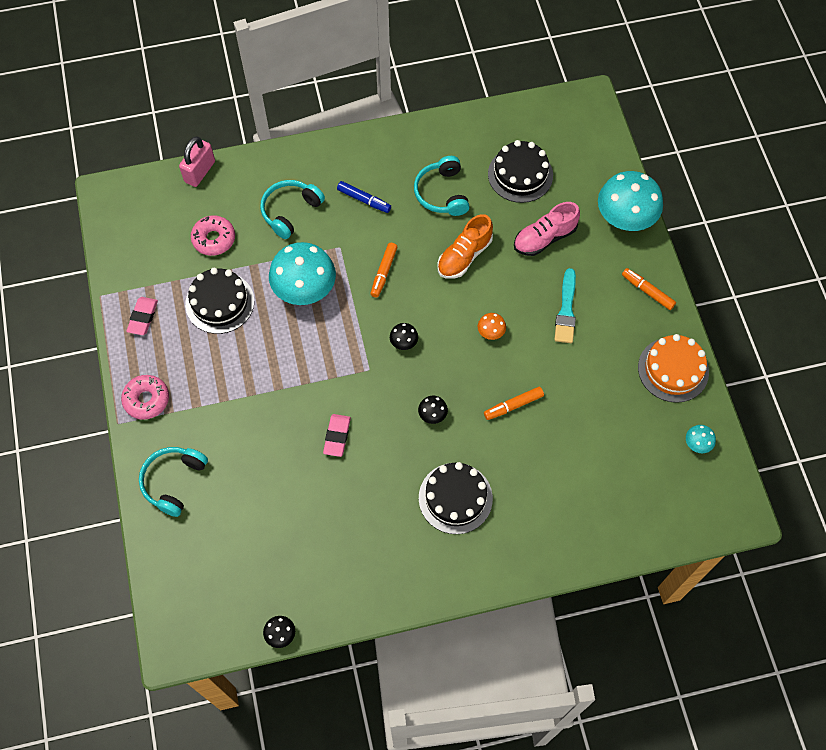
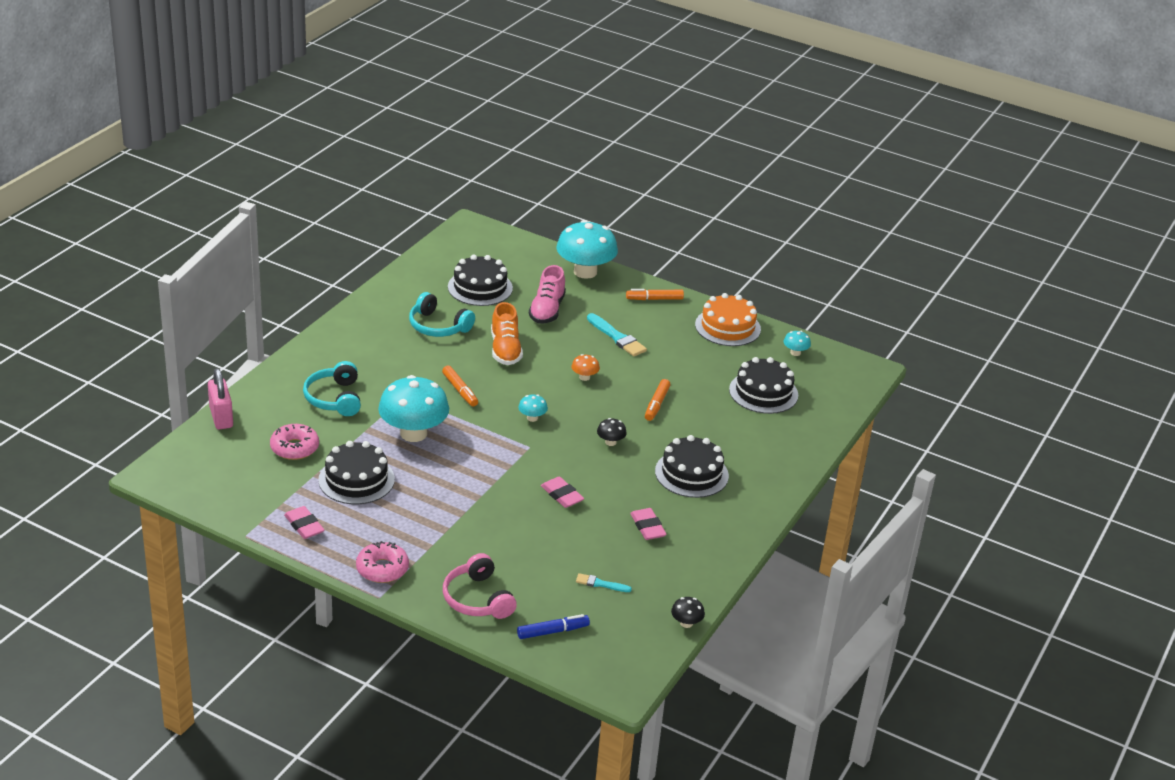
camera: 50 degrees left, 30 degrees down
turquoise headphones [139,447,208,517] -> pink headphones [443,553,517,619]
blue marker [337,181,391,213] -> blue marker moved to [517,614,590,639]
black mushroom [390,323,418,350] -> turquoise mushroom [518,395,548,422]
none -> turquoise brush [576,573,632,592]
none -> pink eraser [630,508,667,540]
none -> black cake [729,357,798,414]

